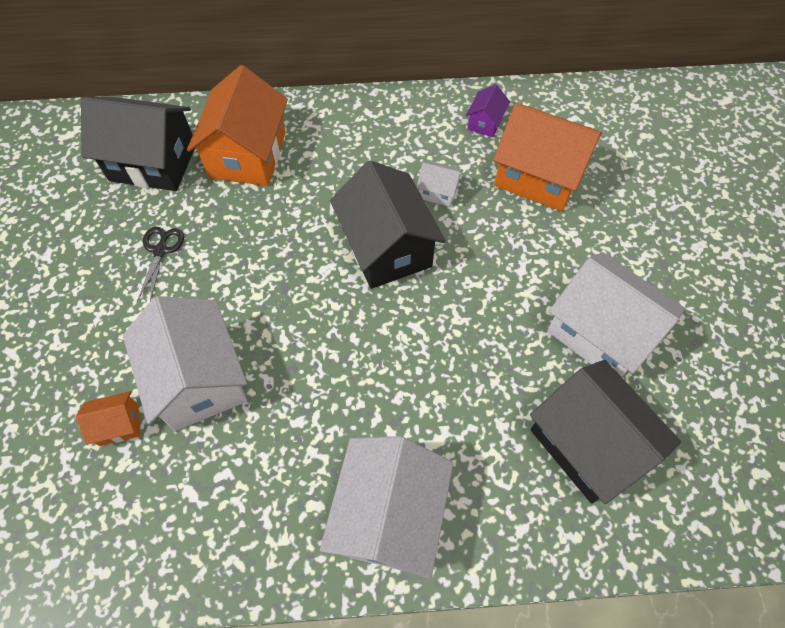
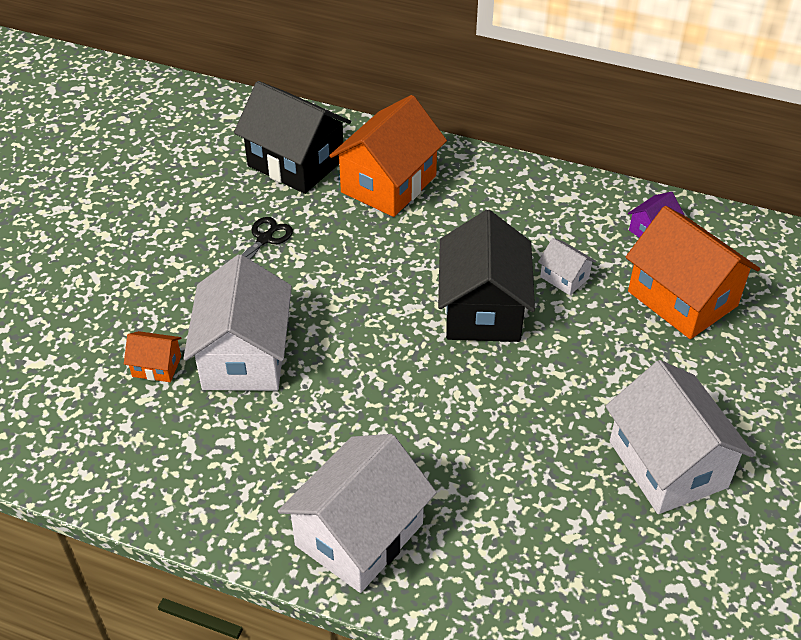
camera: 25 degrees right, 15 degrees down
black house [530,360,681,504] -> none

